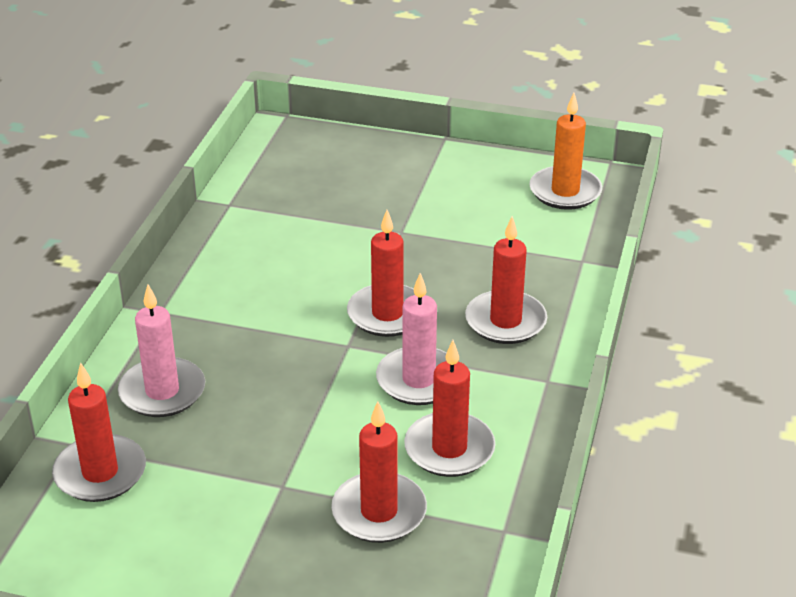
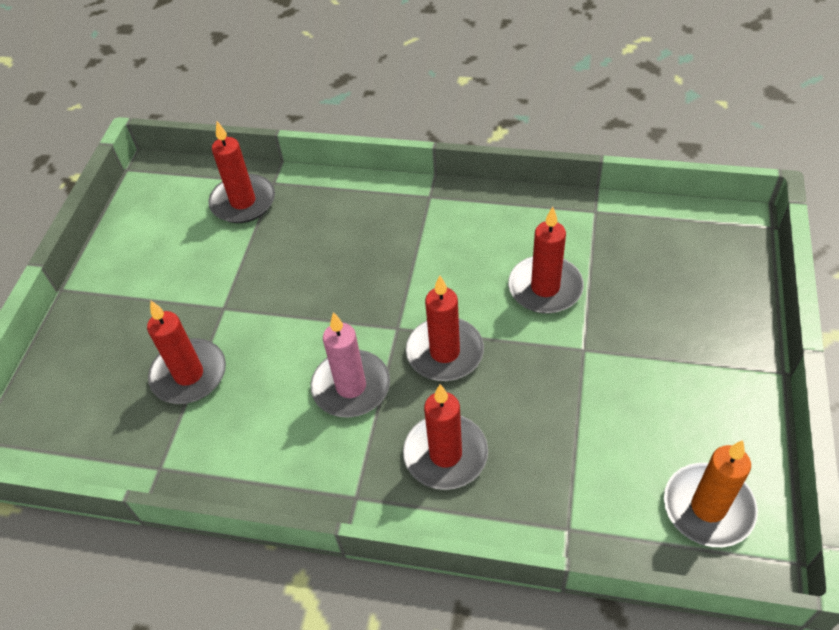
camera: 90 degrees right, 15 degrees up
pink candle [118,285,205,417] -> none
red candle [404,340,495,477] -> red candle moved to [508,207,584,314]

